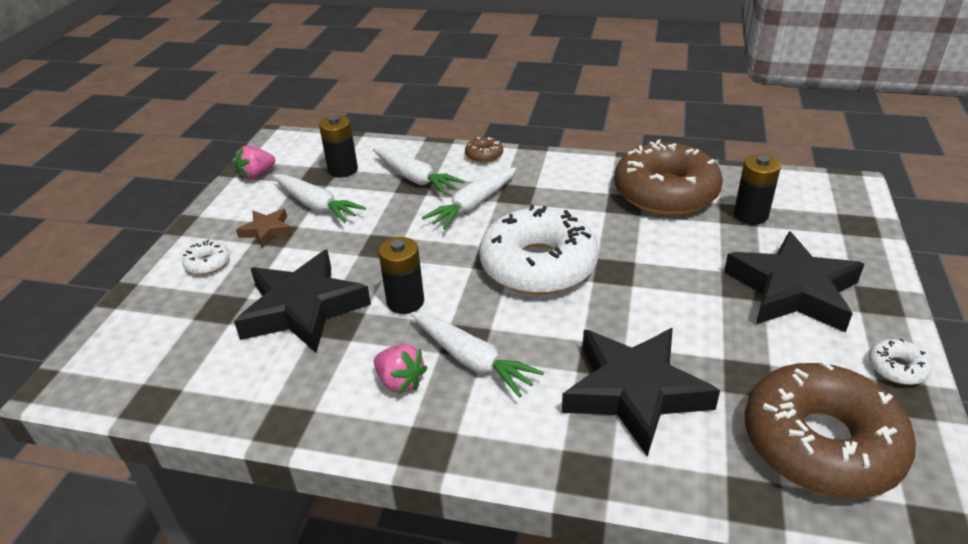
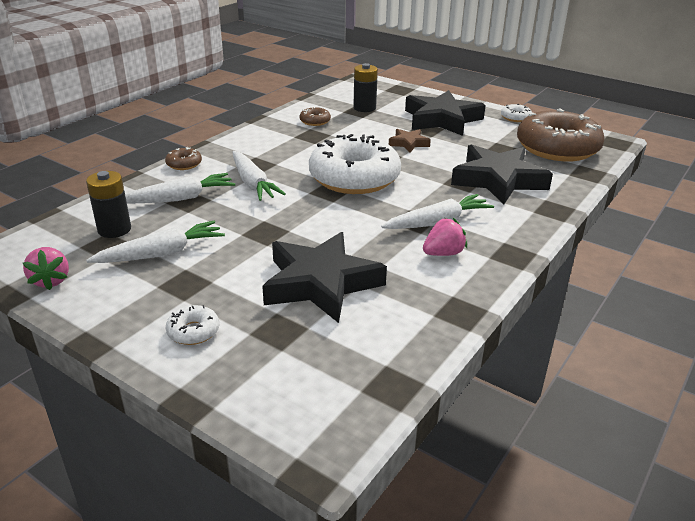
camera: 70 degrees left, 5 degrees down
brown star [236,209,292,248] -> brown star moved to [389,129,431,152]
black battery [378,237,424,314] -> none
brown donut [614,139,723,215] -> brown donut [300,107,331,126], size x0.40

